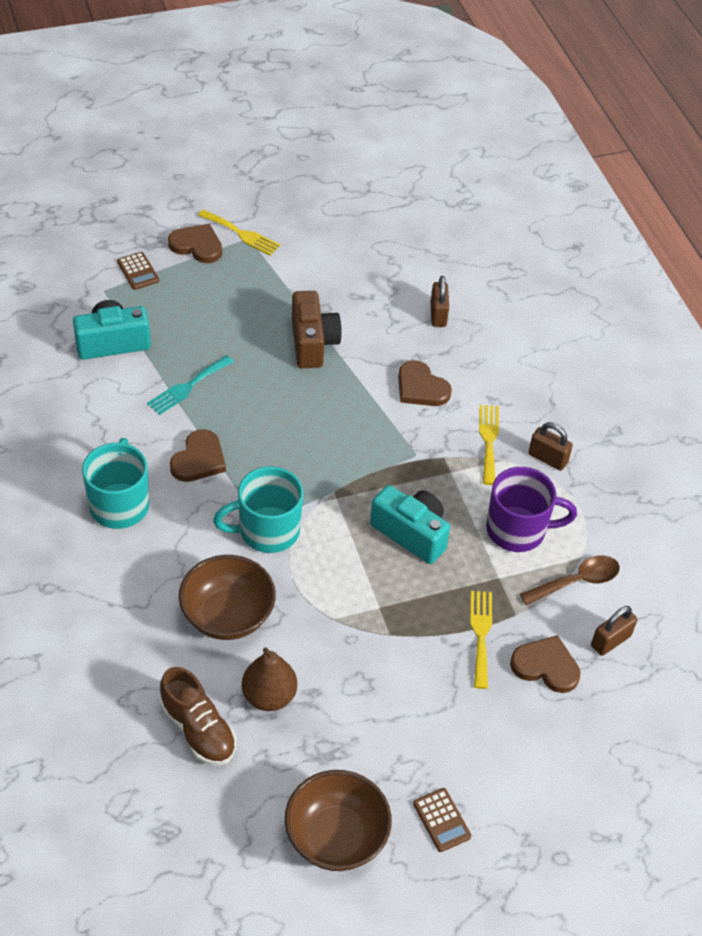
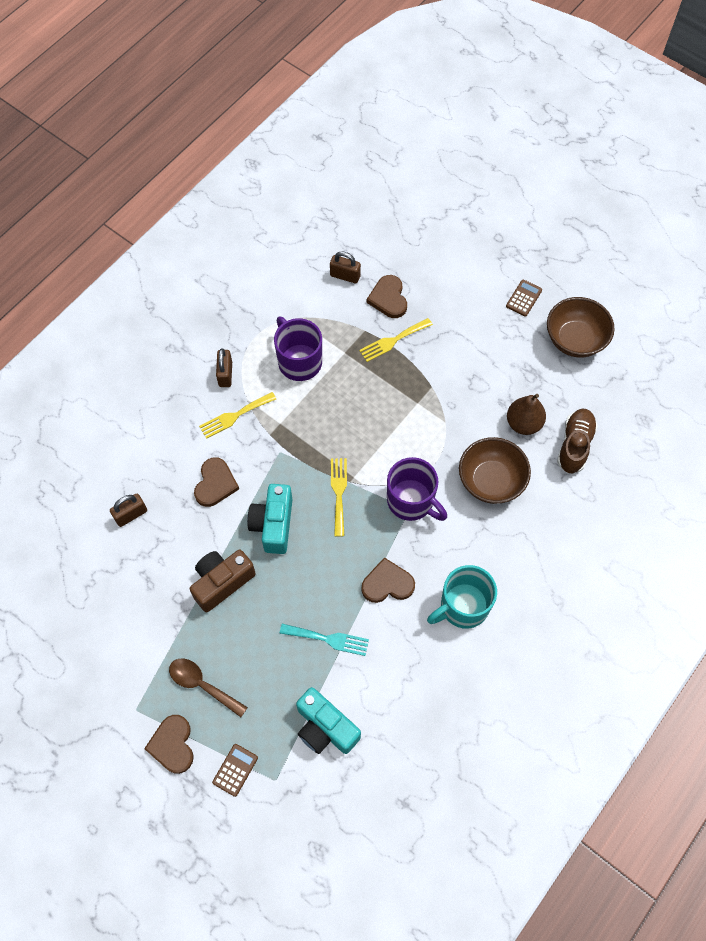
camera: 120 degrees left, 15 degrees up
yellow fork [198,209,280,256] -> yellow fork moved to [331,458,347,537]
turquoise mug [213,466,303,553] -> purple mug [387,457,447,521]
turquoise camera [370,485,450,564] -> turquoise camera moved to [247,484,293,554]
brown spoon [520,555,620,605] -> brown spoon moved to [169,658,248,717]

